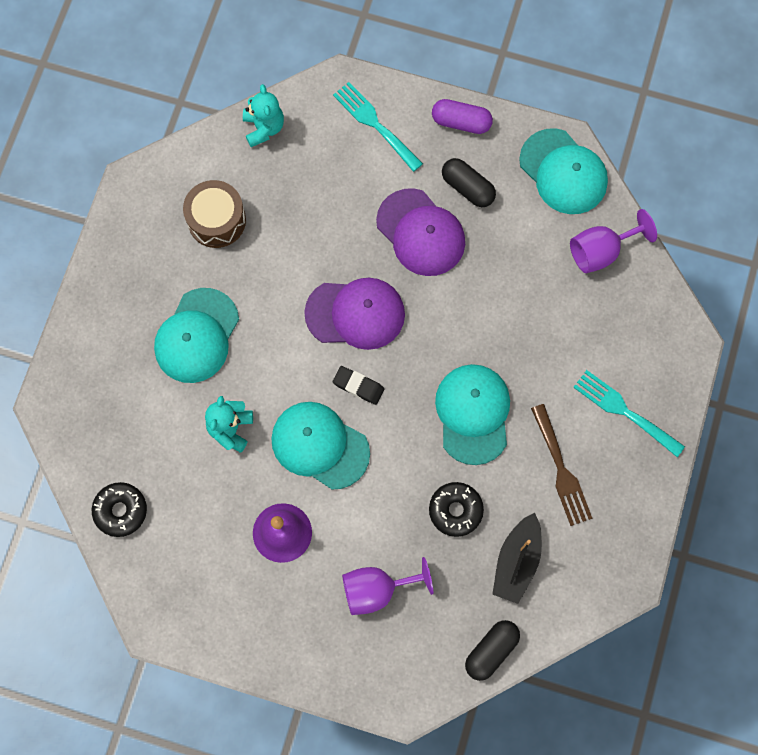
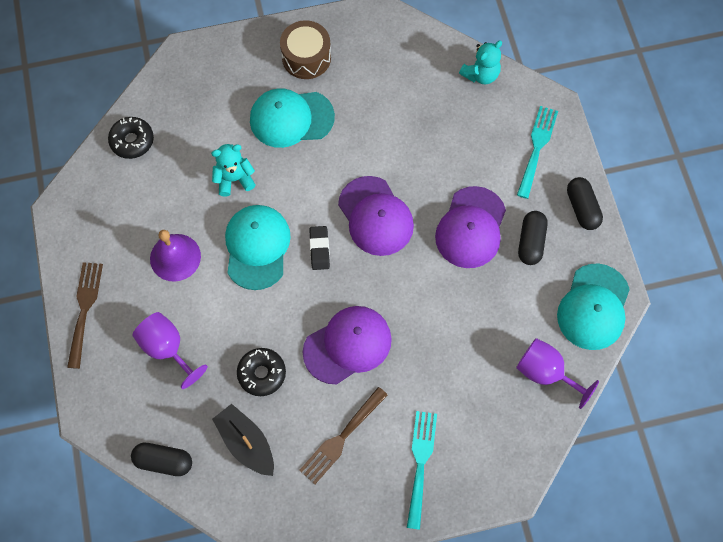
camera: 60 degrees right, 5 degrees down
brown drum [183,180,246,248] -> brown drum moved to [280,20,331,79]
purple capsule [432,99,493,134] -> black capsule [567,177,603,230]
turquoise cap [435,364,510,465] -> purple cap [303,306,392,384]
black boat [492,513,542,604] -> black boat turned 60 degrees clockwise [212,404,274,476]
none -> brown fork [67,262,103,369]

